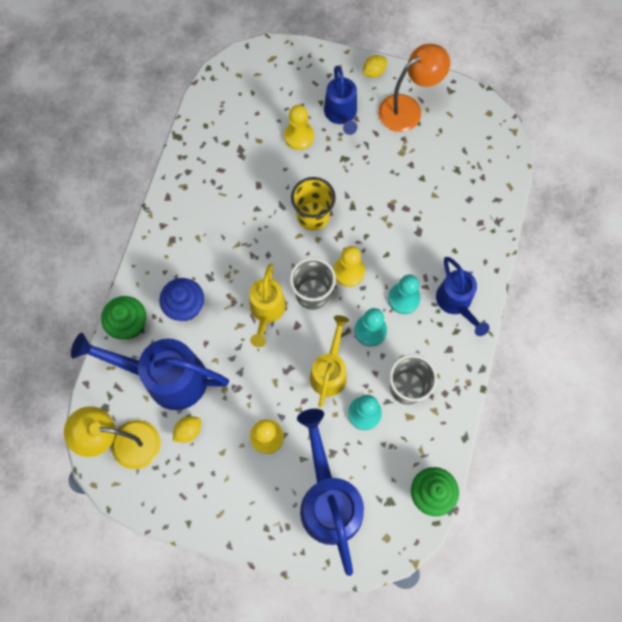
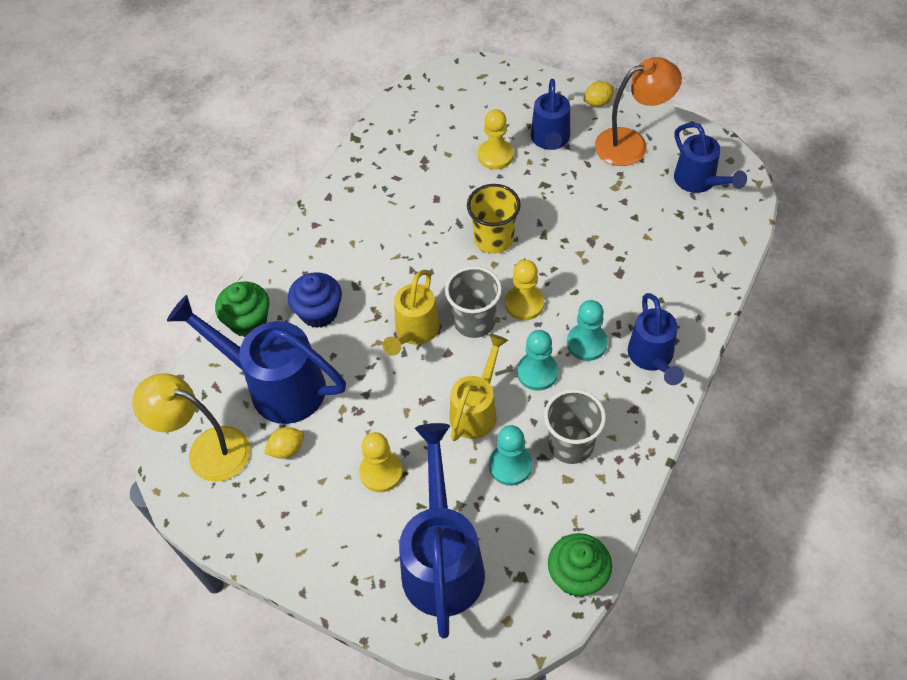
camera: 15 degrees right, 15 degrees down
none -> blue watering can [674,122,747,193]

